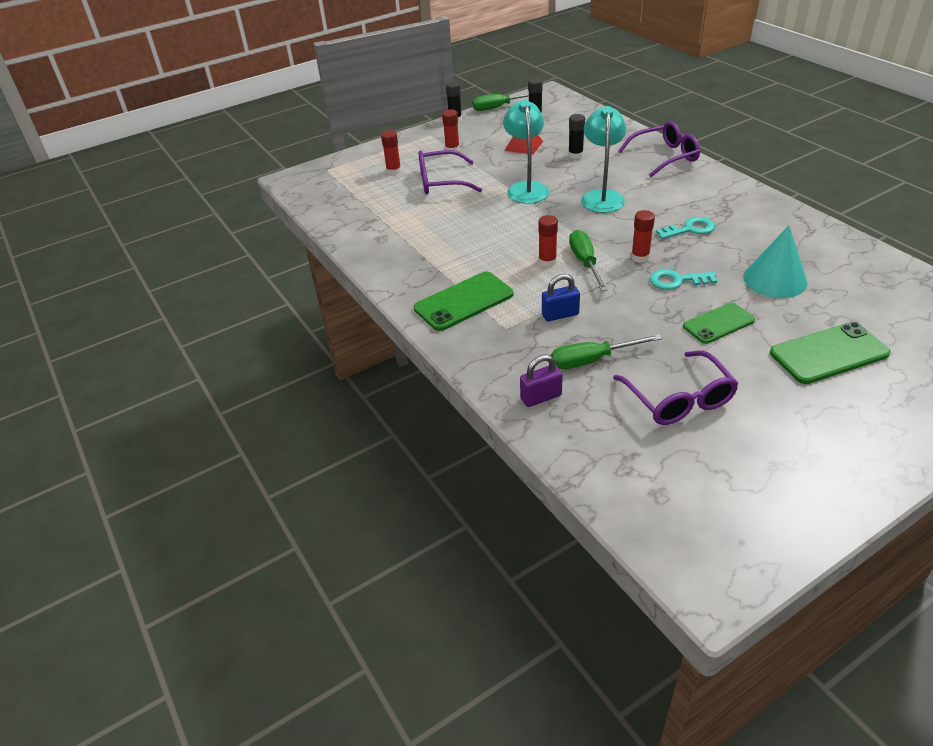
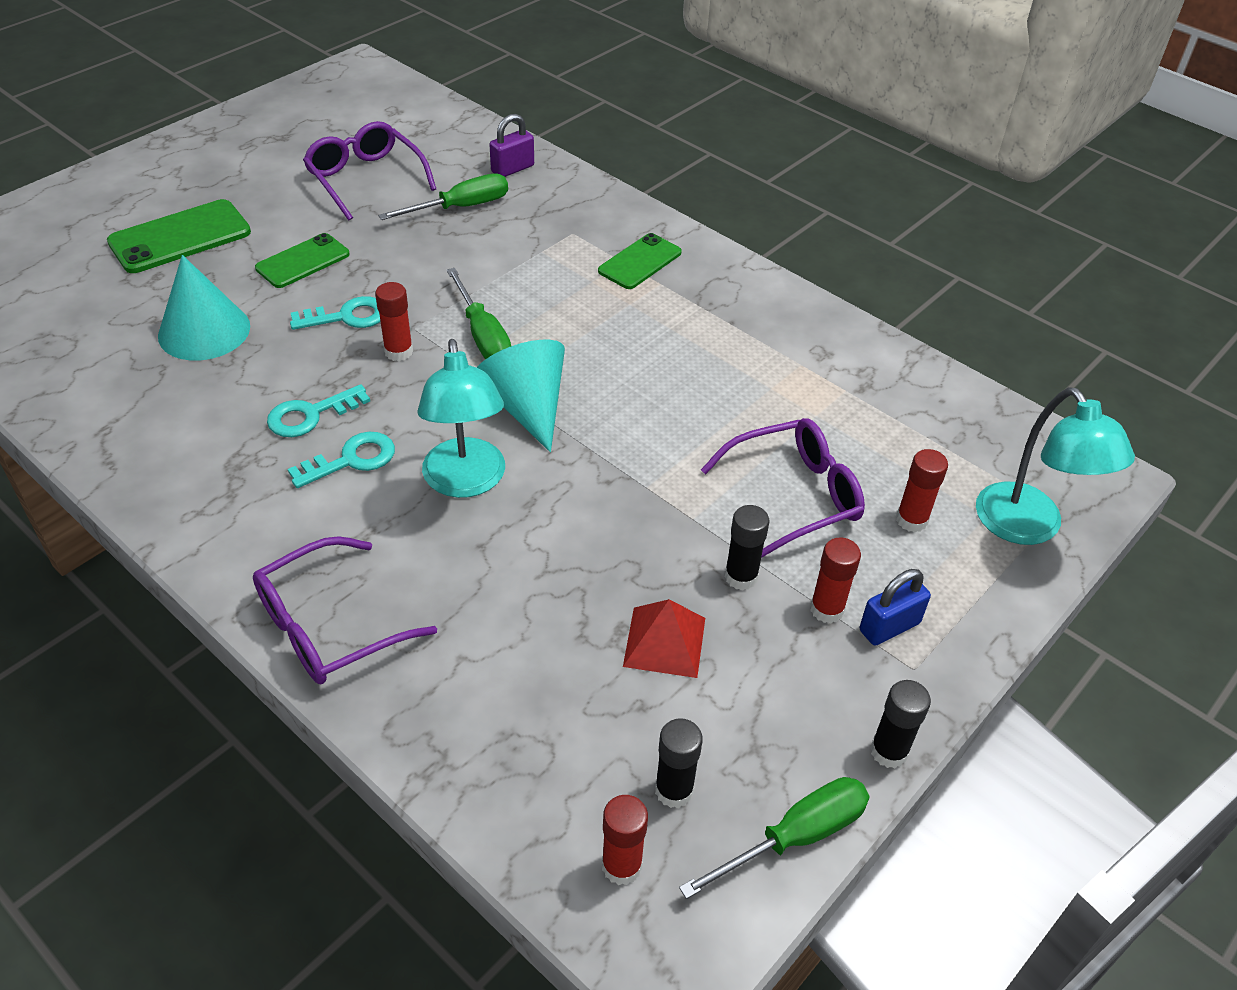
camera: 160 degrees right, 5 degrees up
green phone [414,271,514,331] -> green phone [598,233,682,289], size x0.67
turquoise lamp [503,100,549,204] -> turquoise lamp moved to [976,387,1135,545]
red glue stick [538,215,558,267] -> red glue stick moved to [602,795,648,885]
blue padlock [542,274,580,321] -> blue padlock moved to [859,569,931,646]
black glue stick [568,114,585,159] -> black glue stick moved to [725,505,770,590]
none -> turquoise key [288,432,395,488]
none -> turquoise cone [477,340,565,452]

